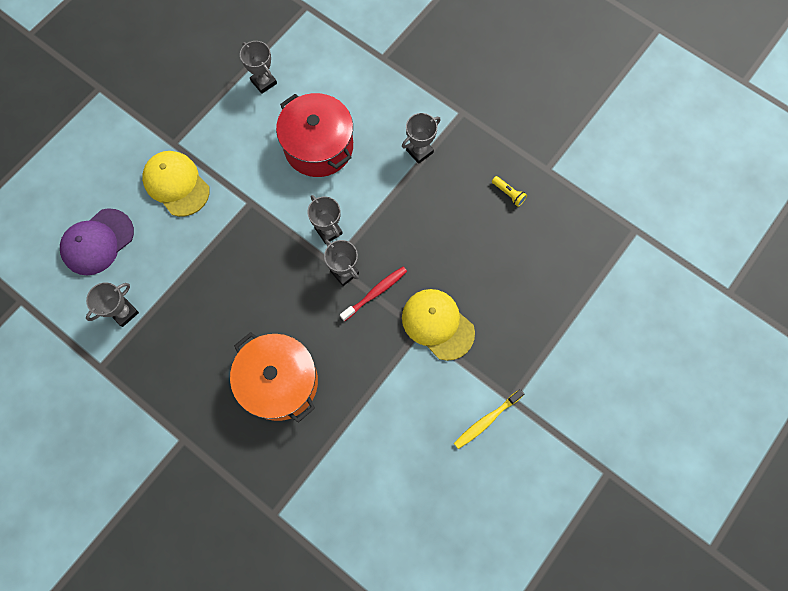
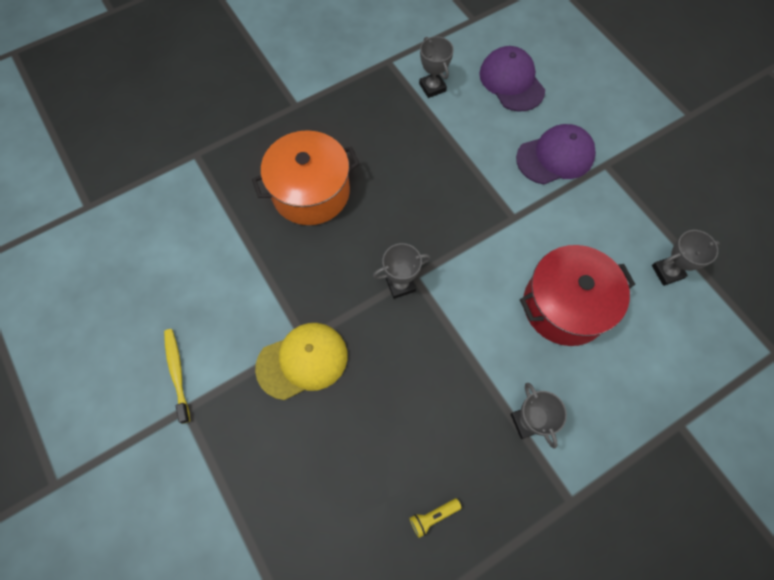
camera: 110 degrees right, 5 degrees down
yellow cap [142,151,210,217] -> purple cap [516,124,596,184]
grey trophy [308,195,343,244] -> none
red toothbrush [340,267,407,321] -> none

